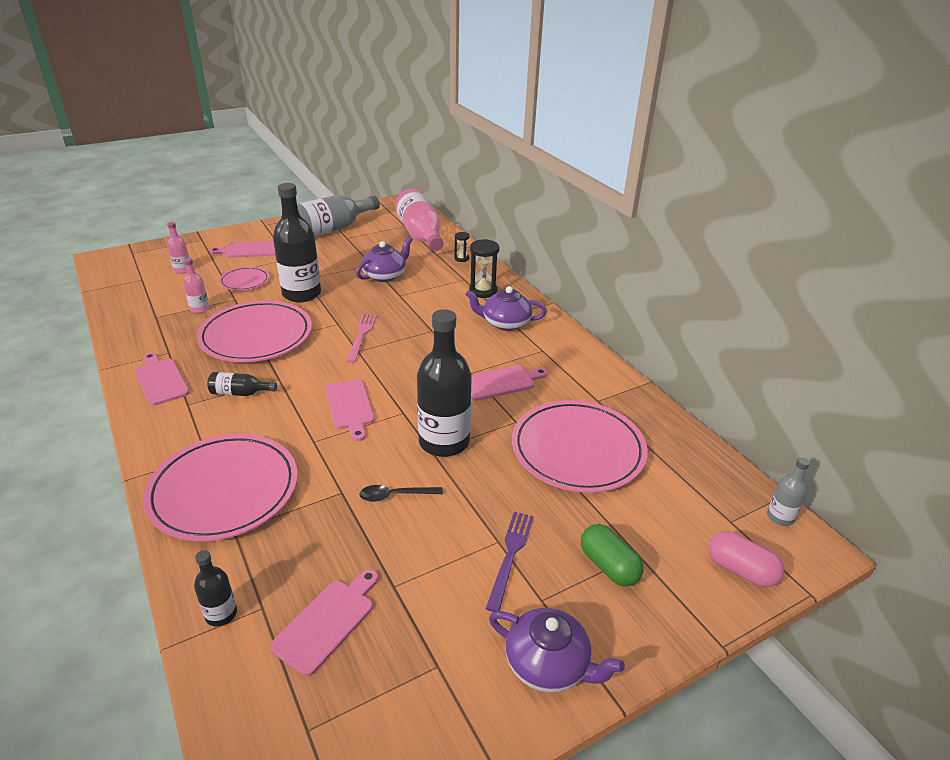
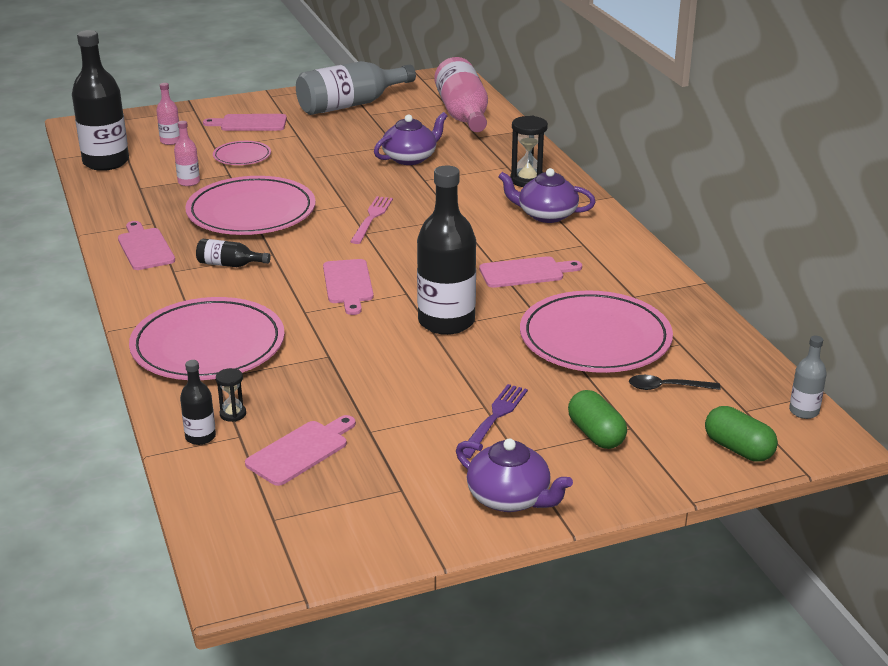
camera: 10 degrees right, 5 degrees down
black bottle [273,183,321,302] -> black bottle moved to [72,30,129,171]
black spoon [359,485,443,502] -> black spoon moved to [629,375,721,390]
black hourglass [454,232,470,262] -> black hourglass moved to [216,368,246,422]
pink capsule [709,531,784,587] -> green capsule [705,406,778,462]

